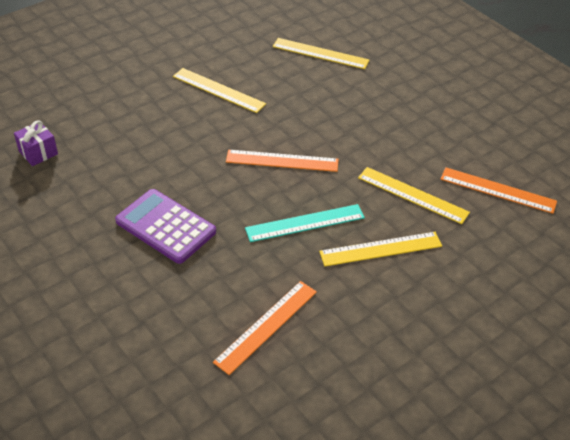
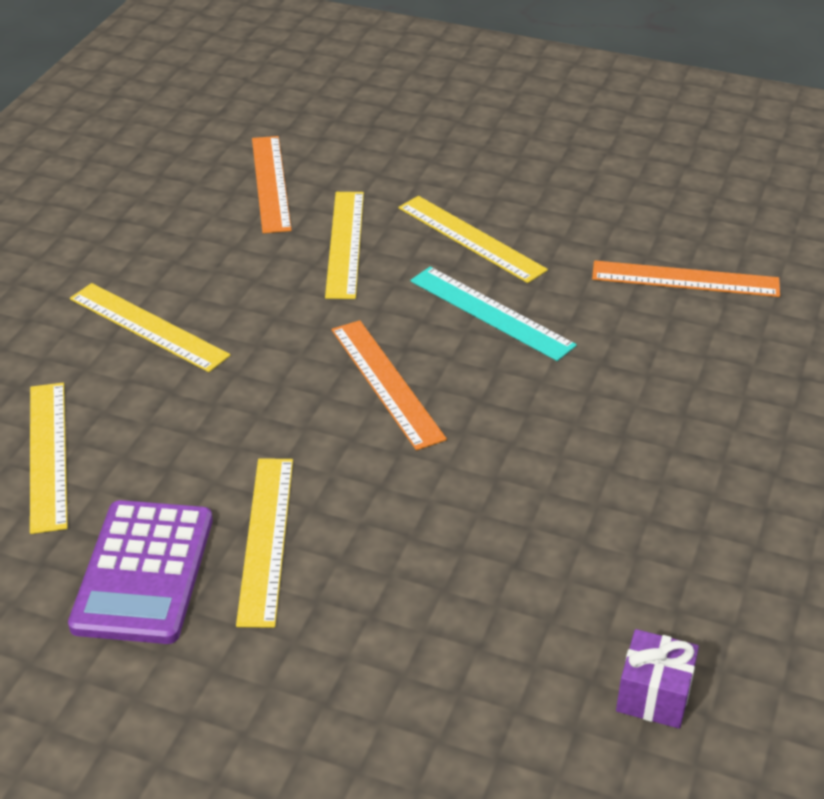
camera: 120 degrees left, 5 degrees down
purple calculator [115,189,216,264] -> purple calculator moved to [68,500,213,644]
none -> yellow ruler [70,283,230,372]

